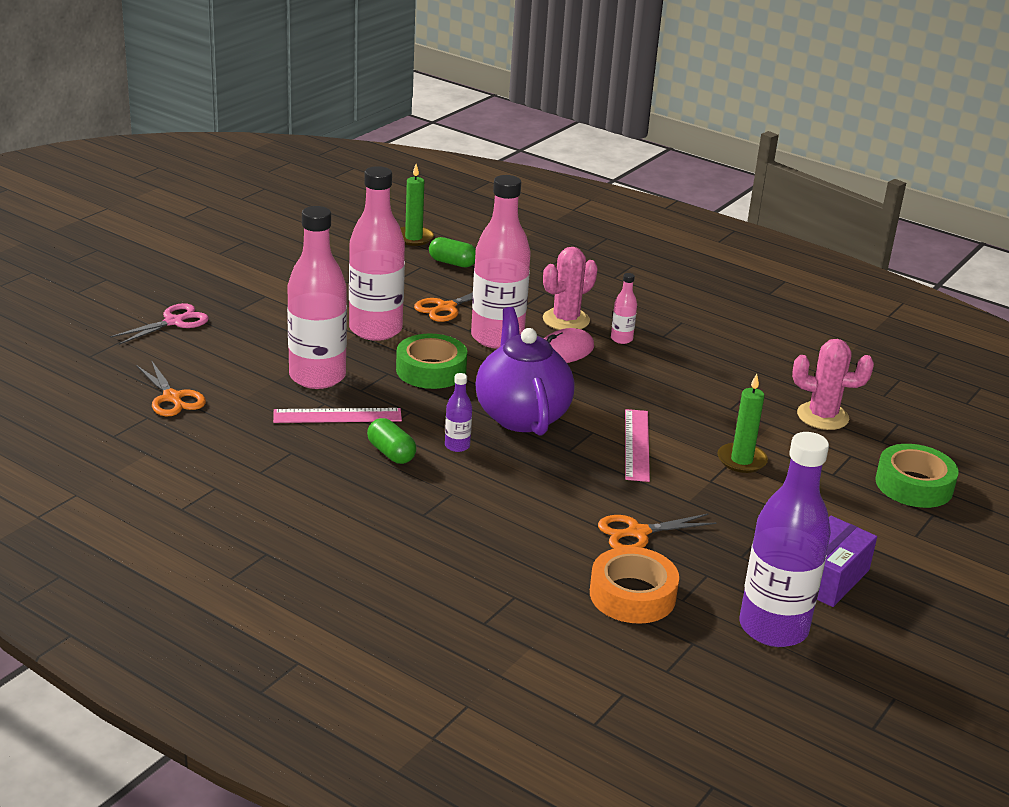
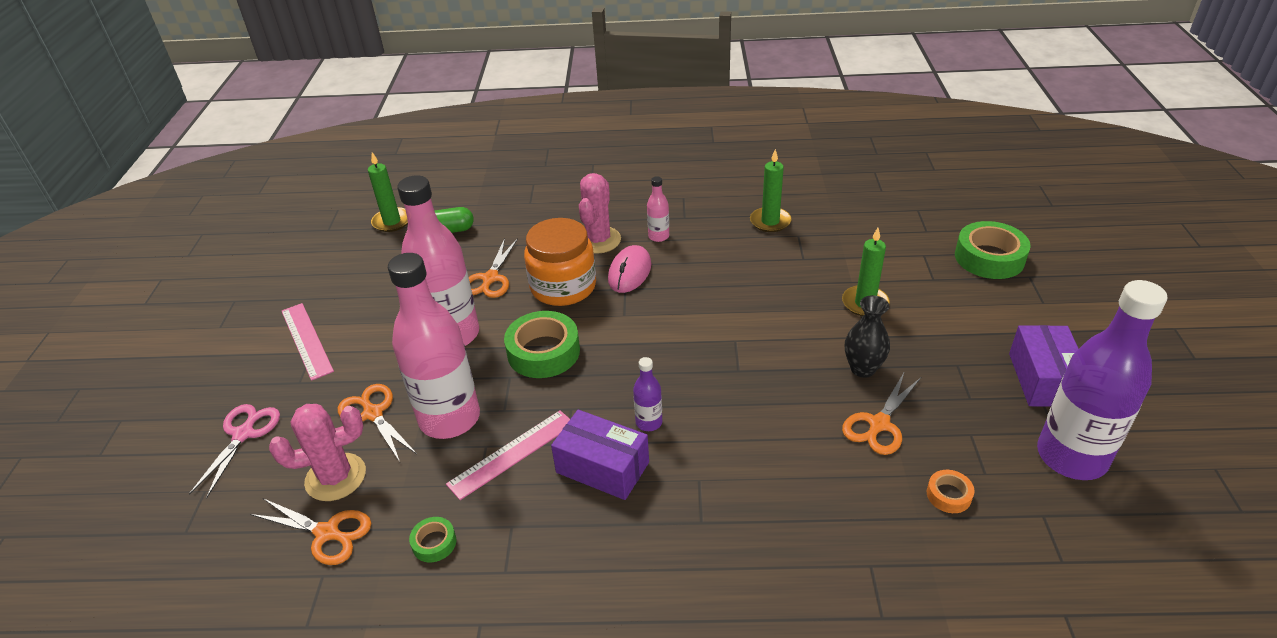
camera: 30 degrees left, 10 degrees up
green capsule [367,418,417,464] -> purple box [551,409,649,500]
pink bottle [471,175,531,349] -> orange jar [524,218,596,306]
purple teapot [475,307,575,436] -> none
orange tape [590,547,679,624] -> orange tape [927,470,975,513], size x0.49
pink ruler [625,409,650,482] -> pink ruler moved to [282,303,334,381]
pink cactus [792,339,874,430] -> pink cactus moved to [269,404,366,501]
none -> orange scissors [338,384,417,462]
none -> green tape [409,517,456,562]
none -> green candle [750,149,792,232]
none -> black vase [845,295,890,378]

